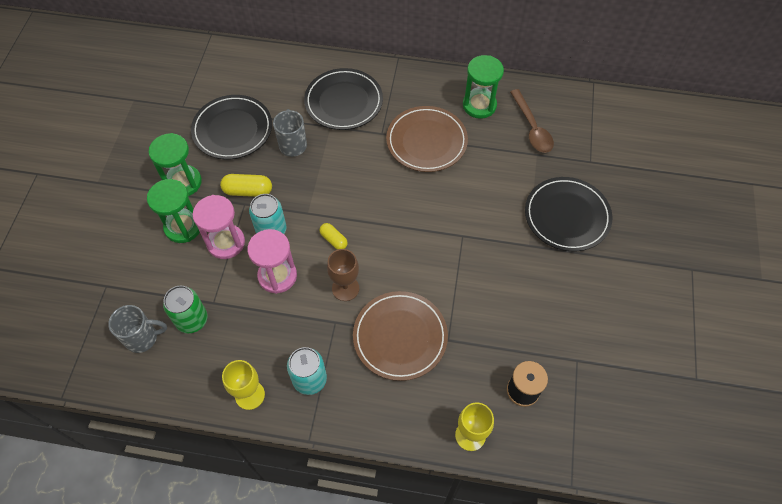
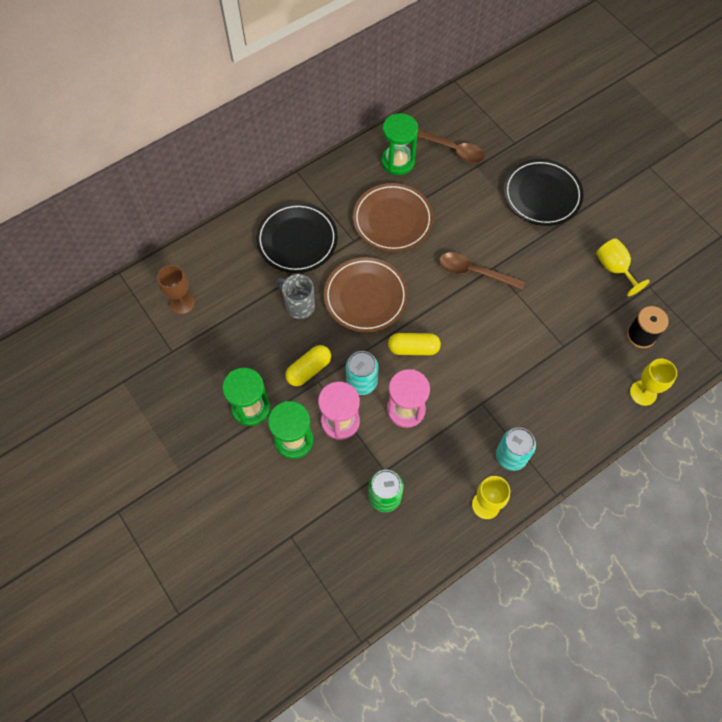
camera: 45 degrees left, 5 degrees up
grey mug [108,305,167,353] -> none
black plate [191,95,272,159] -> none
yellow capsule [320,223,348,250] -> yellow capsule [388,333,441,355], size x1.53
brown goblet [327,249,359,301] -> brown goblet moved to [157,265,195,314]
brown plate [353,291,448,381] -> brown plate moved to [324,257,408,332]
none -> brown spoon [439,252,525,290]
none -> yellow goblet [596,238,650,296]

